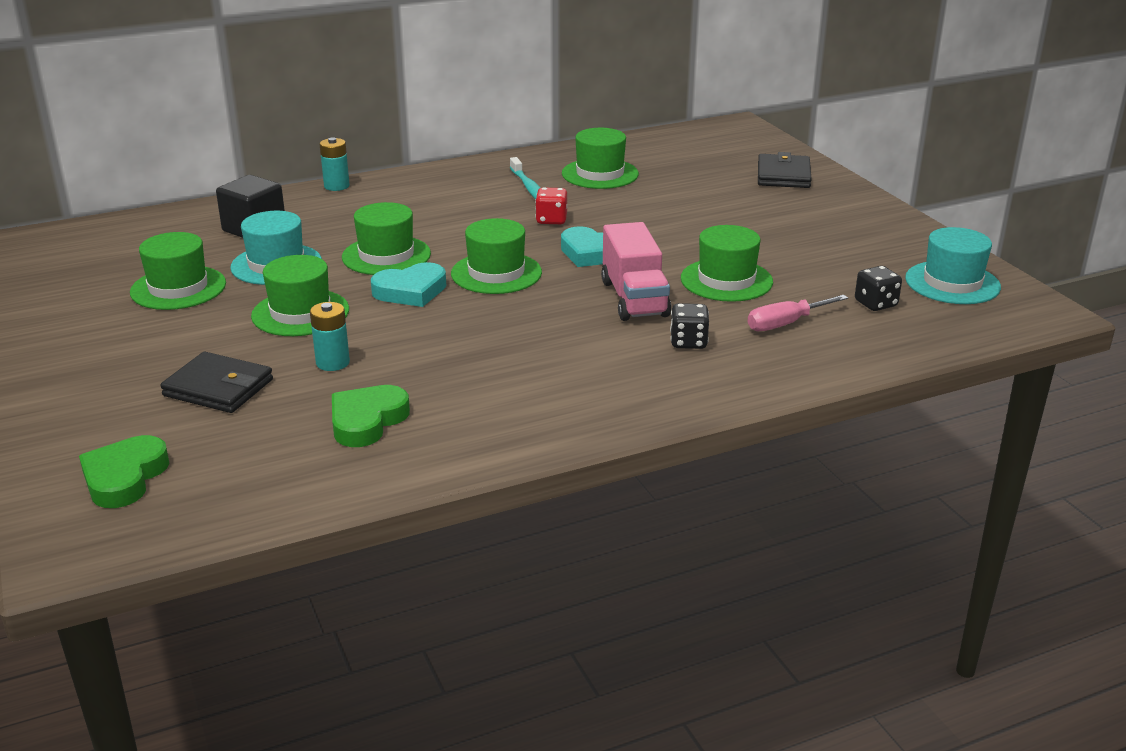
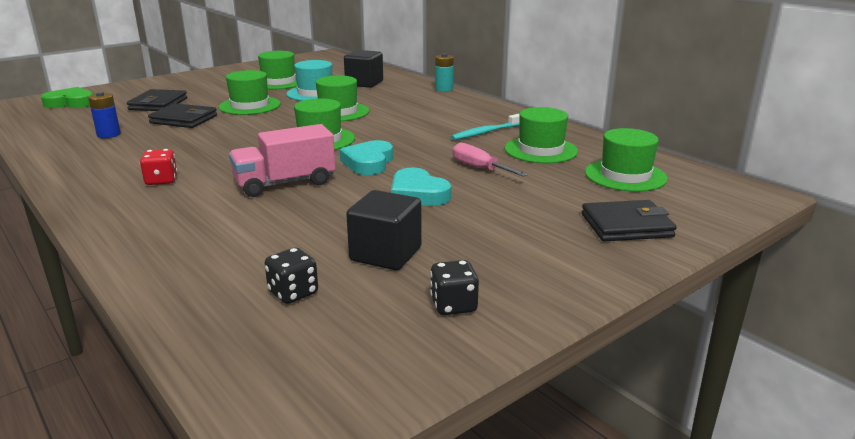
camera: 75 degrees right, 5 degrees down
turquoise battery [310,302,350,371] -> black wallet [148,103,217,128]
green heart [332,385,410,447] -> blue battery [88,92,121,138]
turquoise heart [371,262,446,307] -> turquoise heart moved to [391,168,451,206]
red dice [535,187,567,224] -> red dice moved to [140,149,177,185]
black dice [670,303,709,349] -> black dice moved to [430,260,479,315]
green hat [681,225,773,302] -> green hat moved to [585,128,668,192]
pink screwdriver [748,295,848,331] -> pink screwdriver moved to [453,143,528,177]
turquoise hat [905,227,1001,304] -> none
none -> black cube [346,190,422,270]

